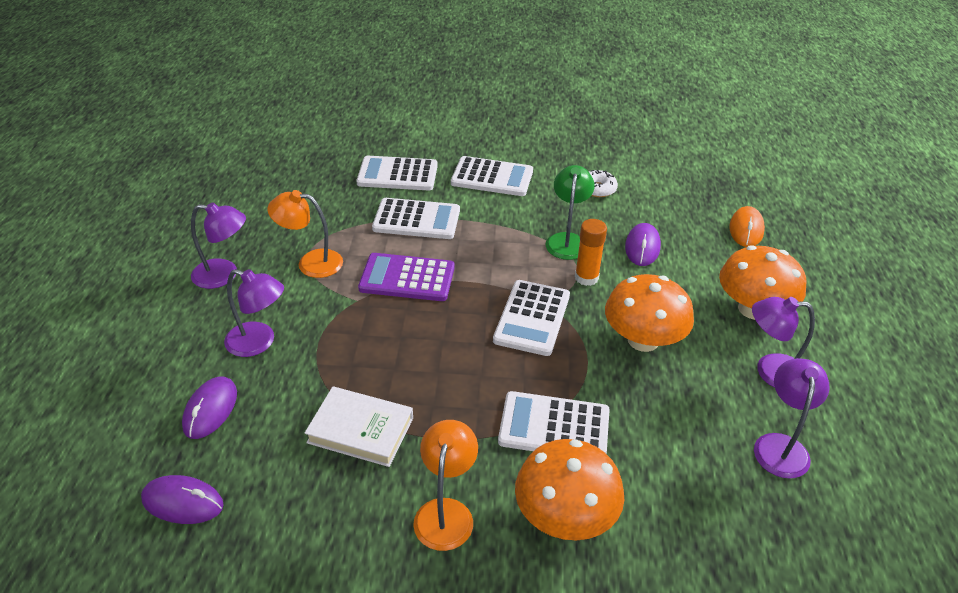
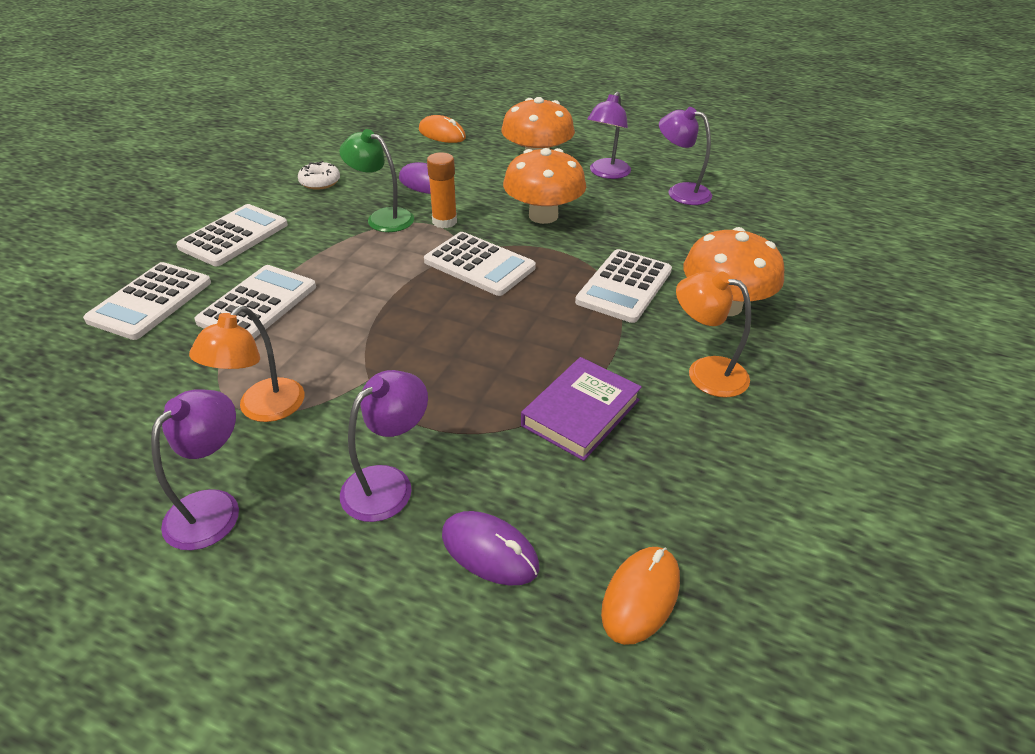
camera: 70 degrees left, 0 degrees up
purple mouse [141,475,224,524] -> orange mouse [601,547,680,645]
white book [305,386,413,467] -> purple book [521,357,642,461]
purple calculator [358,253,455,301] -> none

